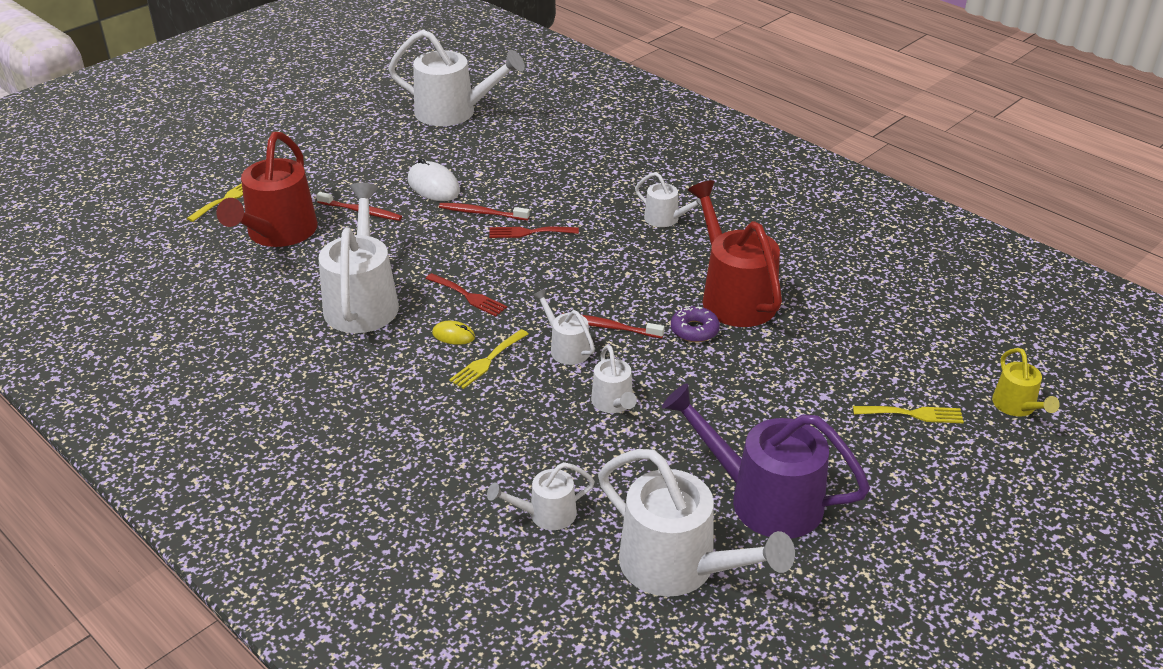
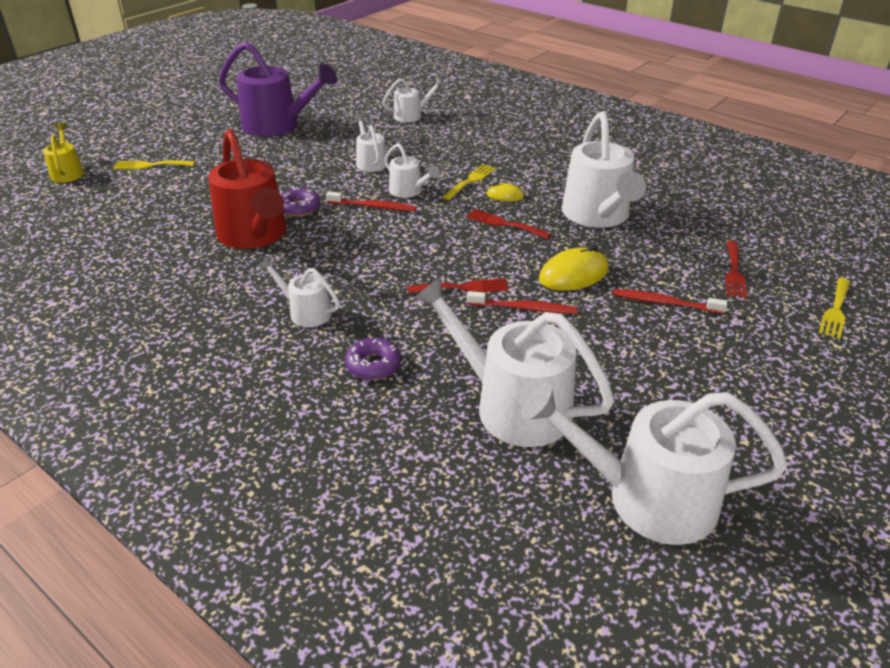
camera: 175 degrees right, 0 degrees up
red watering can [216,132,318,247] -> red fork [725,241,747,299]
white mouse [407,158,460,201] -> none
white watering can [598,449,795,597] -> white watering can moved to [413,276,615,447]
none -> purple donut [345,338,401,380]
none -> yellow mouse [539,245,609,291]

